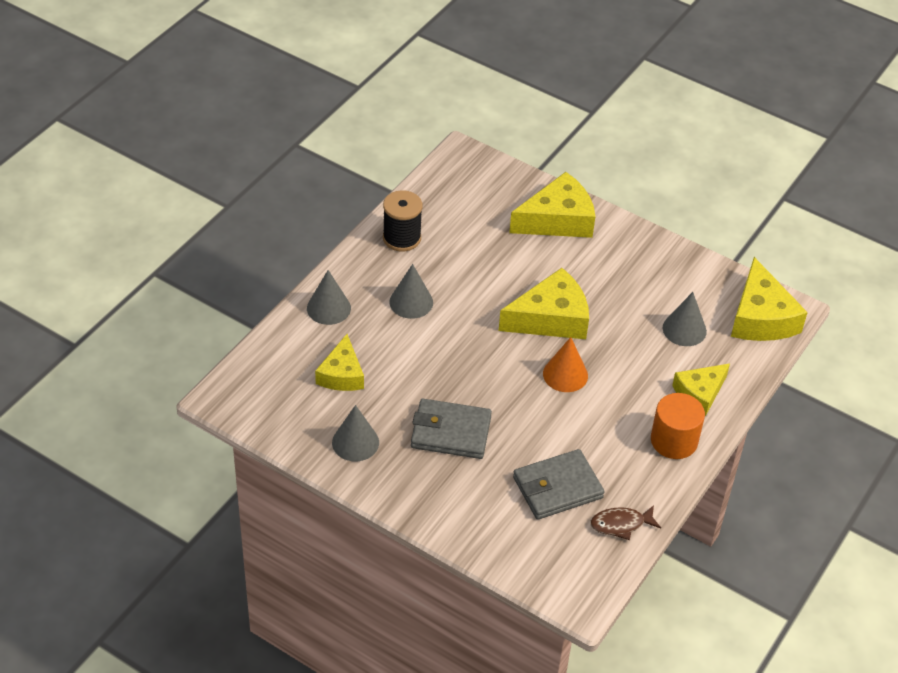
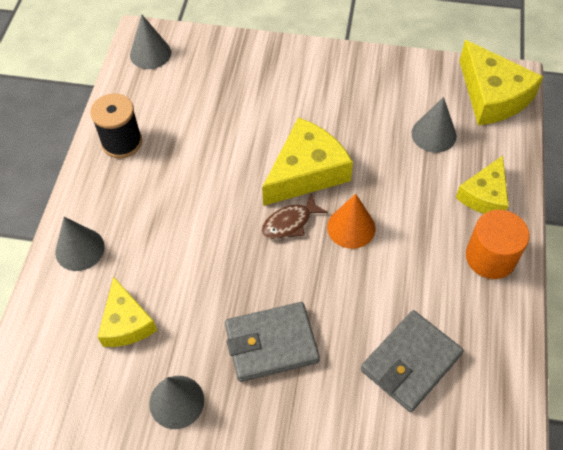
camera: 20 degrees left, 10 degrees up
grey cone [389,264,433,319] -> grey cone moved to [130,14,171,69]
yellow cheese [509,172,595,238] -> none
brown fish [590,505,661,540] -> brown fish moved to [262,193,328,239]

